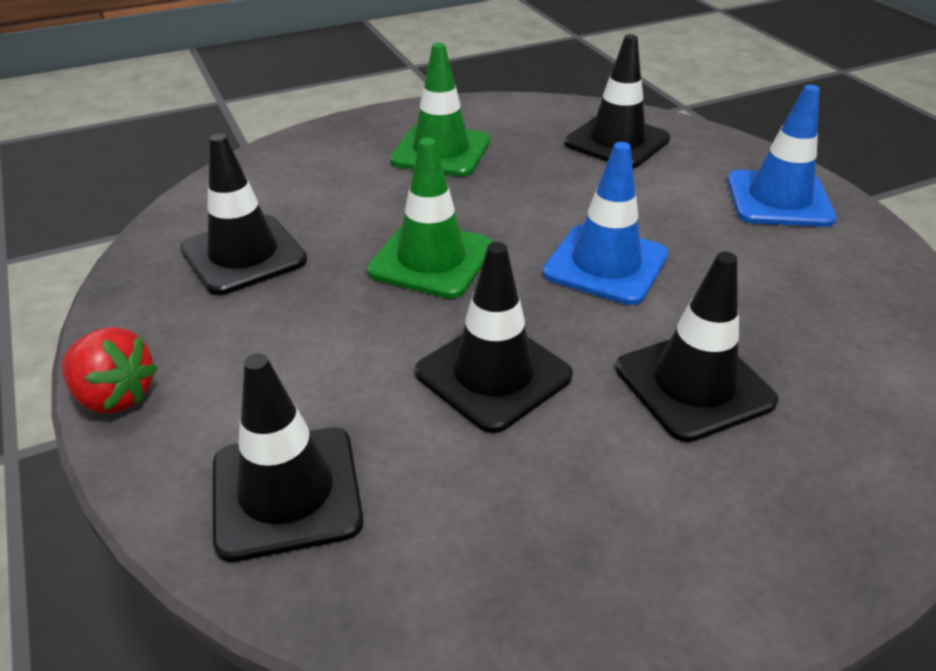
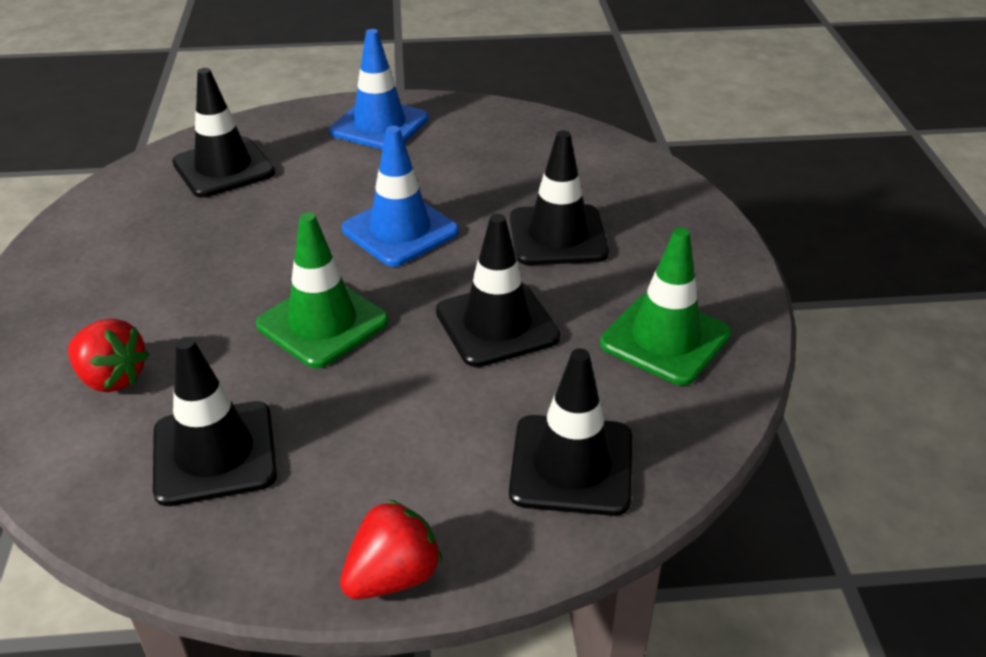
camera: 70 degrees left, 0 degrees up
green traffic cone [390,43,490,176] -> green traffic cone moved to [600,227,731,385]
none -> red strawberry [68,318,150,392]

